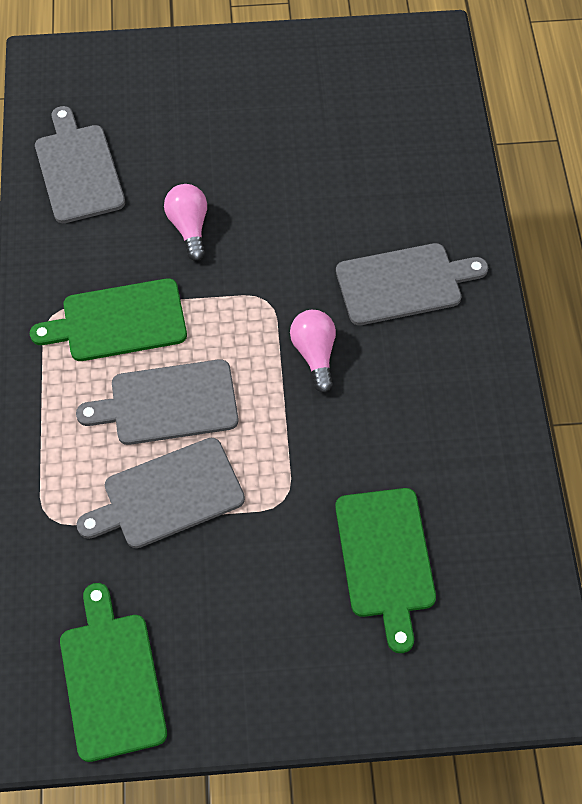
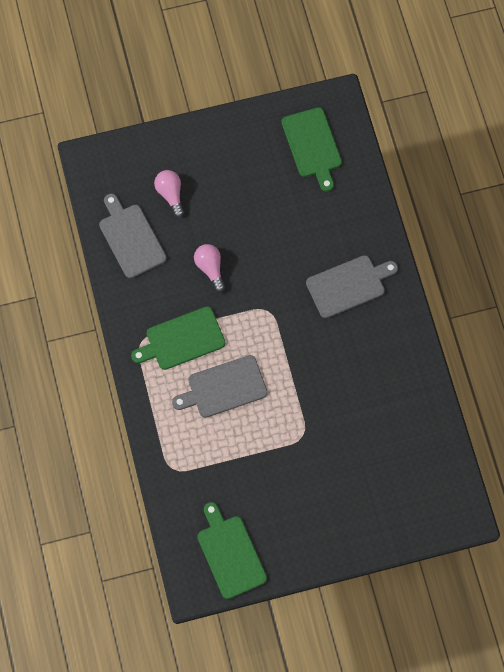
camera: 10 degrees left, 10 degrees up
grey cutting board [76,438,245,548] -> none
pink light bulb [290,310,336,393] -> pink light bulb moved to [154,170,184,218]
green cutting board [335,488,436,653] -> green cutting board moved to [282,107,342,192]

